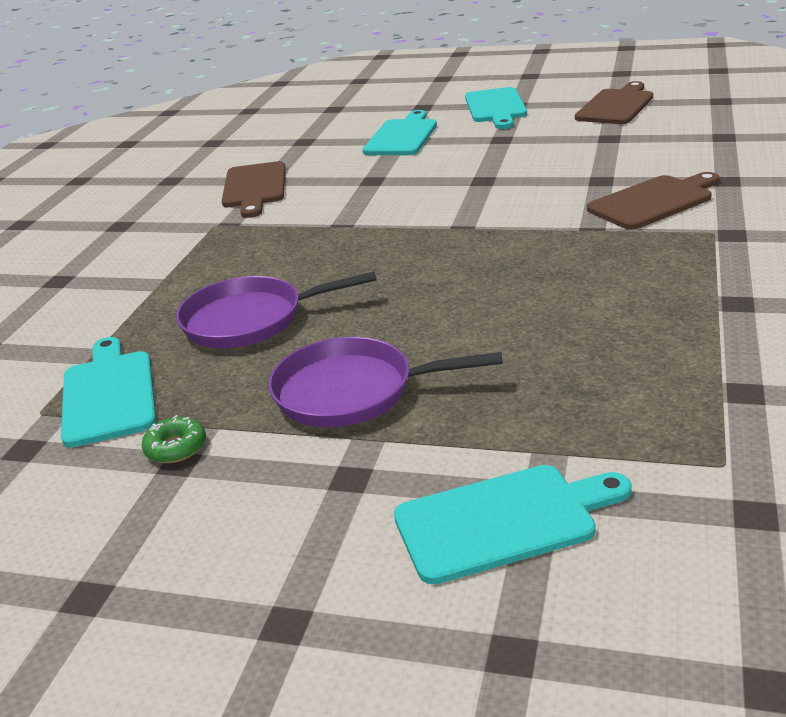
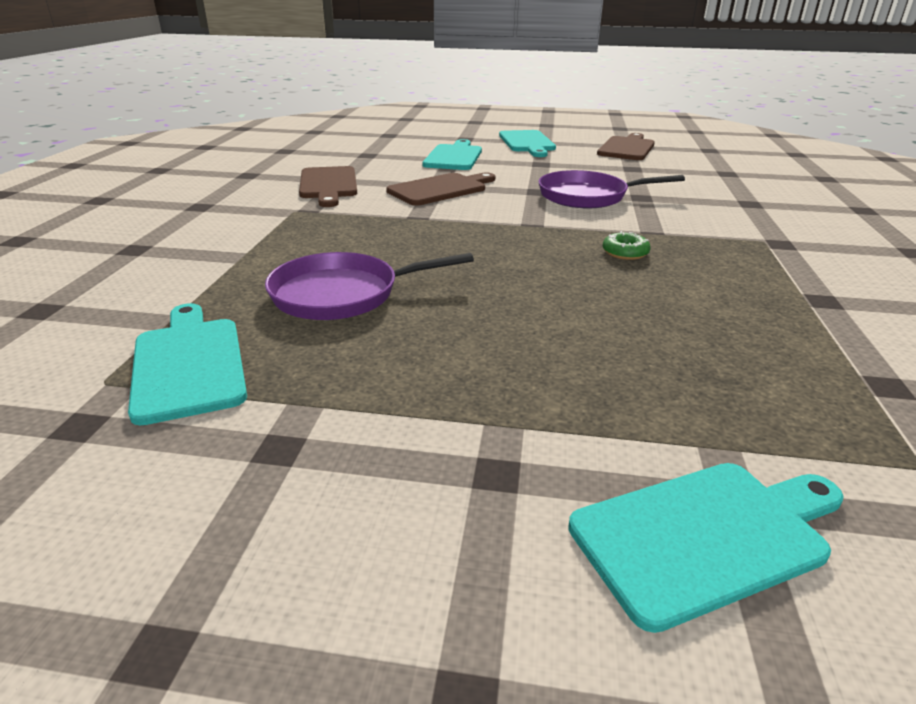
camera: 10 degrees left, 0 degrees up
green donut [141,415,206,463] -> green donut moved to [603,231,651,260]
purple pan [268,337,503,427] -> purple pan moved to [538,170,685,208]
brown cutting board [587,172,720,230] -> brown cutting board moved to [386,173,495,206]

